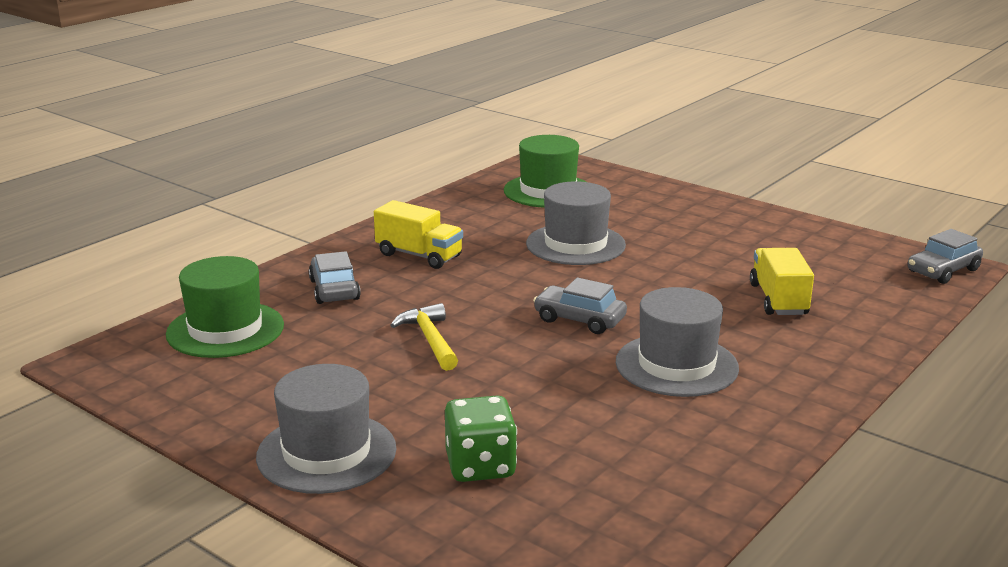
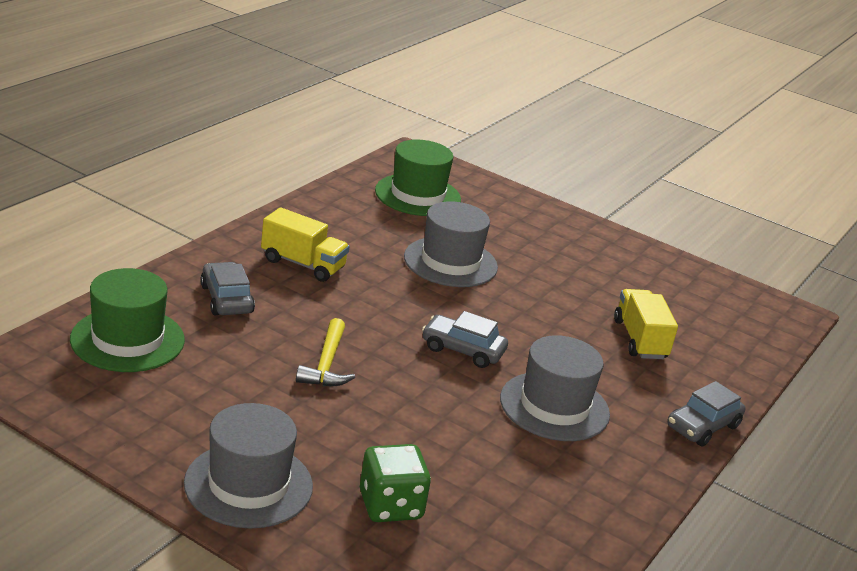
camera: 10 degrees left, 5 degrees up
yellow hammer [391,303,458,371] -> yellow hammer turned 150 degrees counterclockwise [296,318,355,386]
grey car [908,229,983,284] -> grey car moved to [667,381,745,447]

